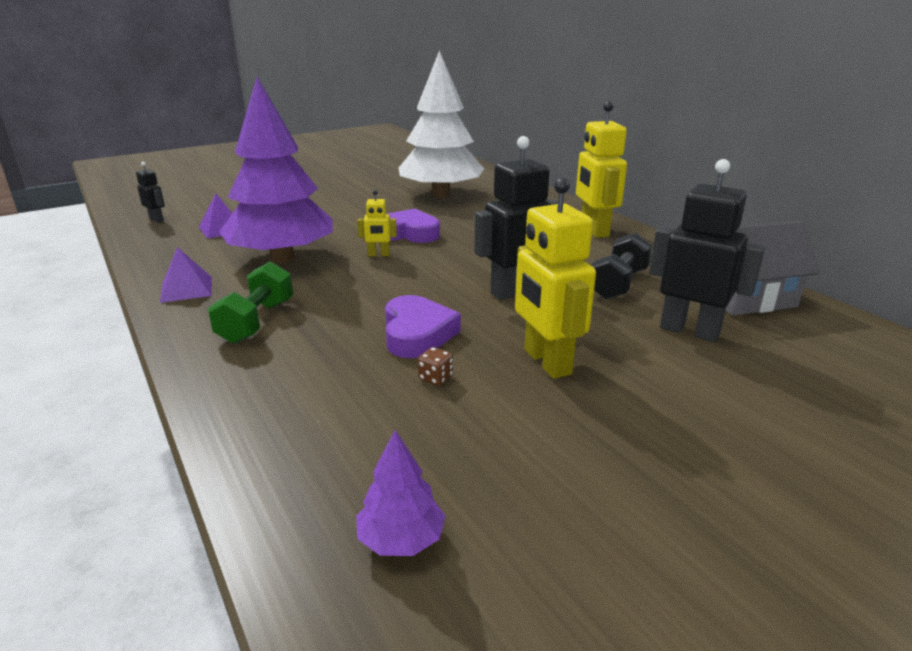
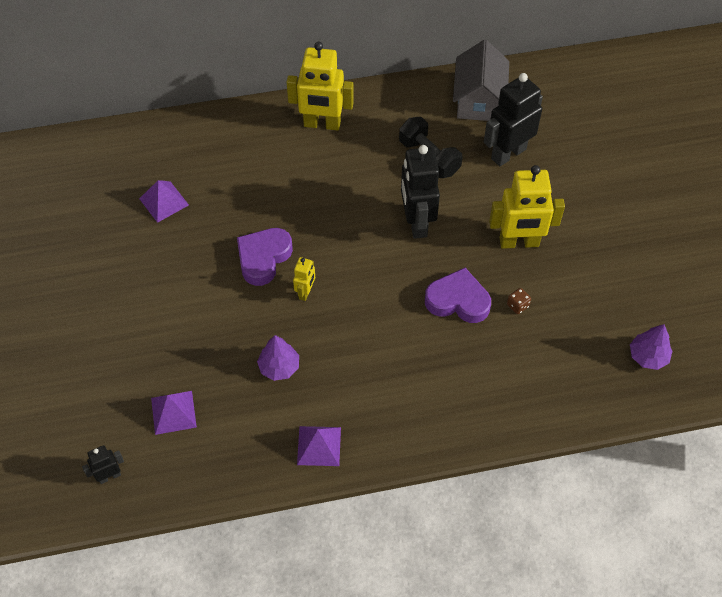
camera: 70 degrees left, 30 degrees up
green dumbbell [208,261,293,344] -> none
purple tree [219,77,333,263] -> purple tree [257,335,299,381], size x0.41
white tree [399,50,484,197] -> purple pyramid [139,180,189,223]

